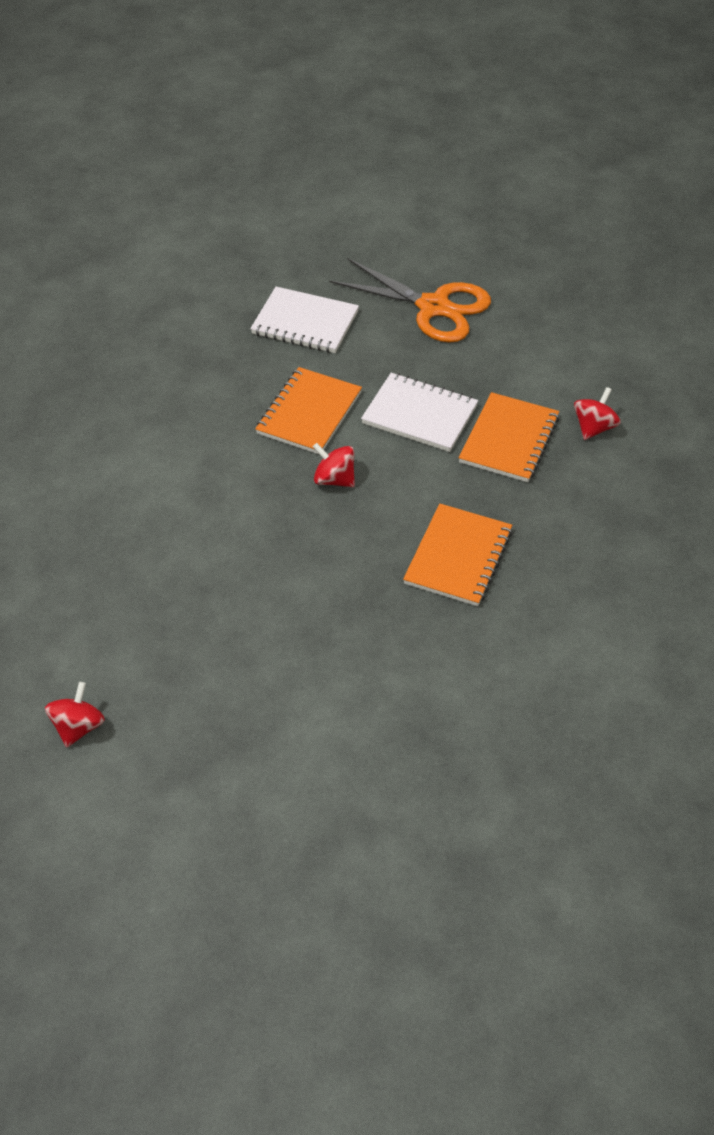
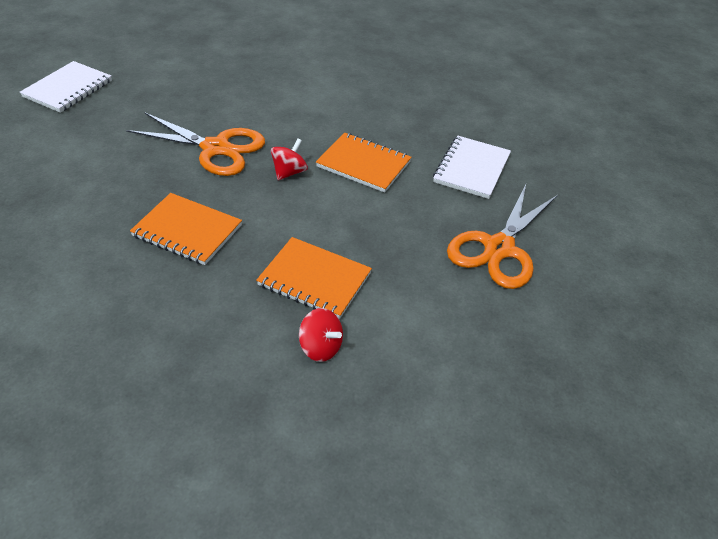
camera: 90 degrees right, 5 degrees down
red spinning top [45,682,105,747] -> none
white notebook [361,373,478,452] -> white notebook moved to [20,61,112,113]
none -> orange scissors [126,112,265,176]

